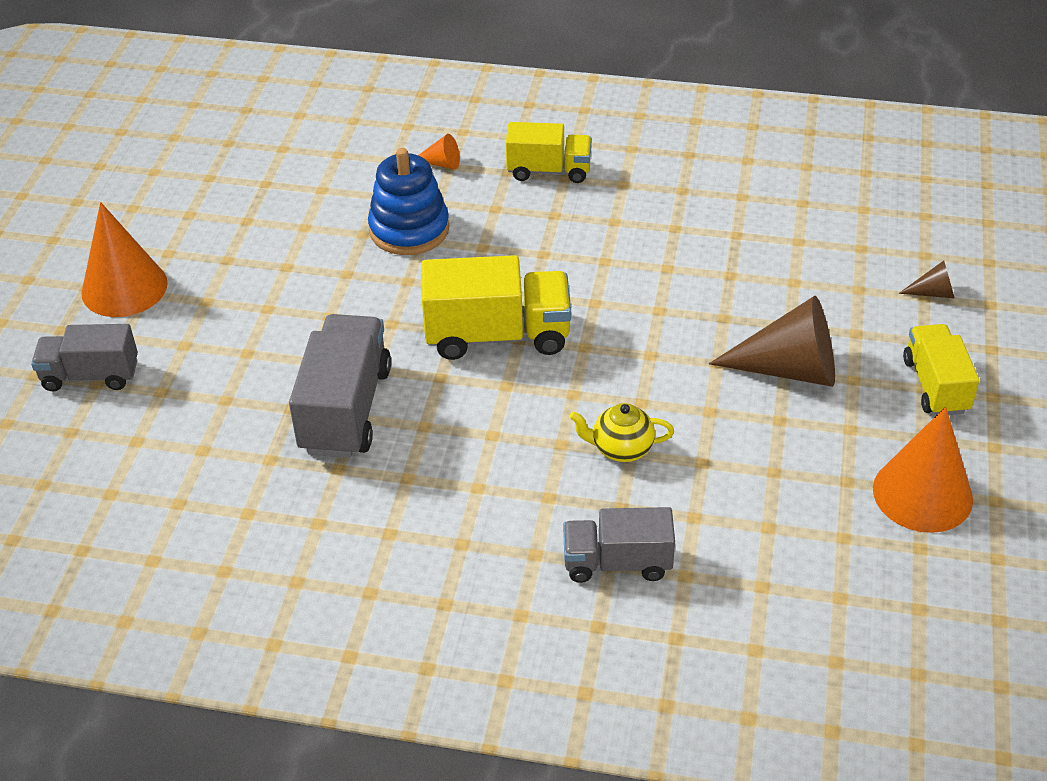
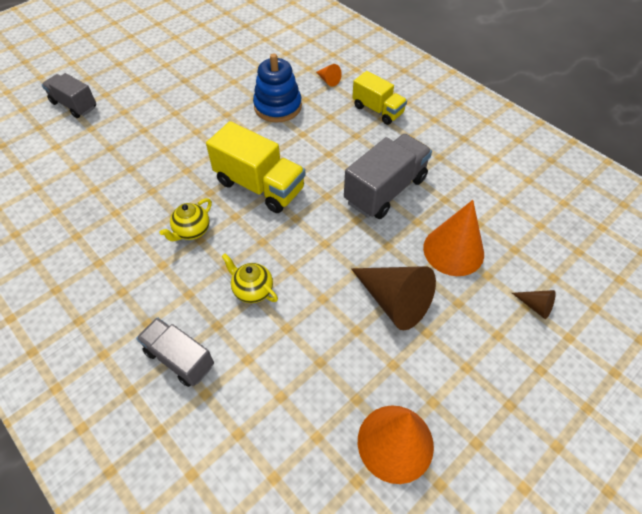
camera: 35 degrees right, 10 degrees up
orange cone [82,202,168,317] -> orange cone moved to [423,200,484,276]
grey truck [289,314,391,458] -> grey truck moved to [344,134,432,219]
yellow truck [903,324,979,415] -> none
none -> yellow teapot [160,198,212,241]

